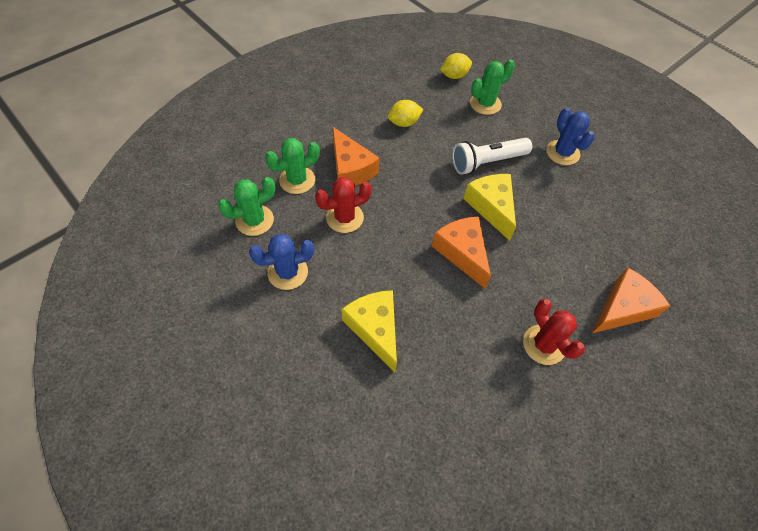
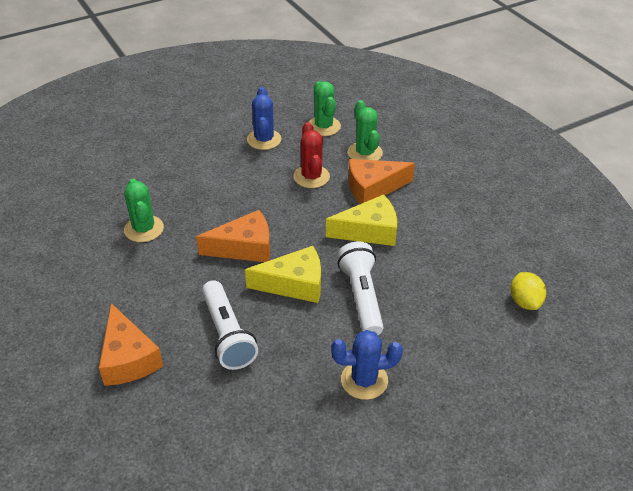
camera: 105 degrees right, 15 degrees down
yellow cheese [341,290,397,372] -> yellow cheese moved to [326,194,397,246]
yellow lemon [388,100,423,127] -> none
green cactus [470,60,515,115] -> green cactus moved to [124,179,164,242]
red cactus [523,299,585,365] -> none
none -> white flashlight [202,280,258,370]

